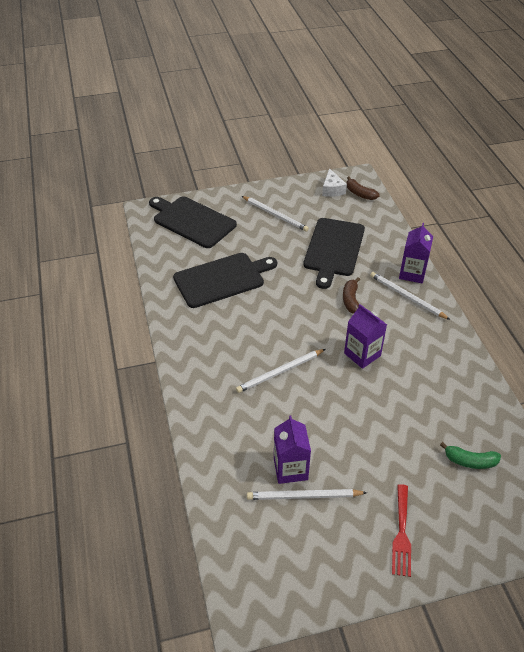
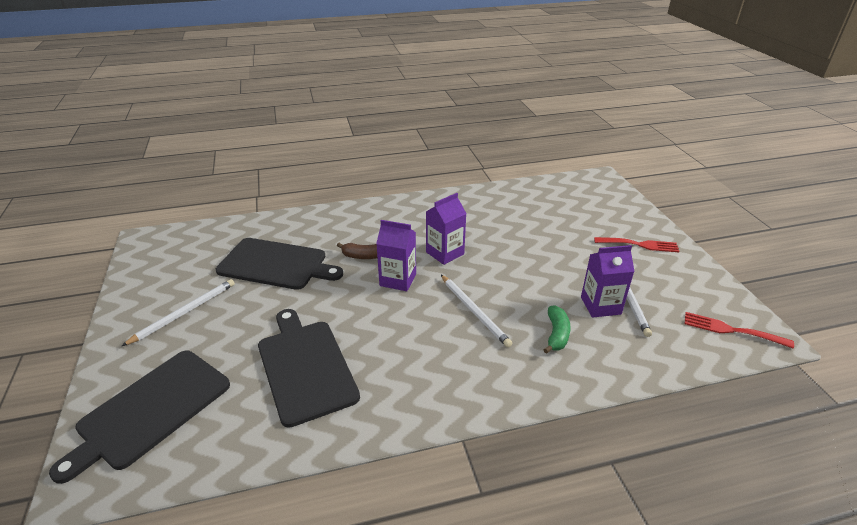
camera: 90 degrees left, 10 degrees down
white cheese [322,168,347,197] -> none
brown banana [347,176,380,200] -> none
white pencil [370,272,450,320] -> none
purple carton [399,223,433,284] -> purple carton moved to [376,220,416,291]
green banana [440,442,501,469] -> green banana moved to [543,305,571,354]
none -> red fork [684,312,794,348]

